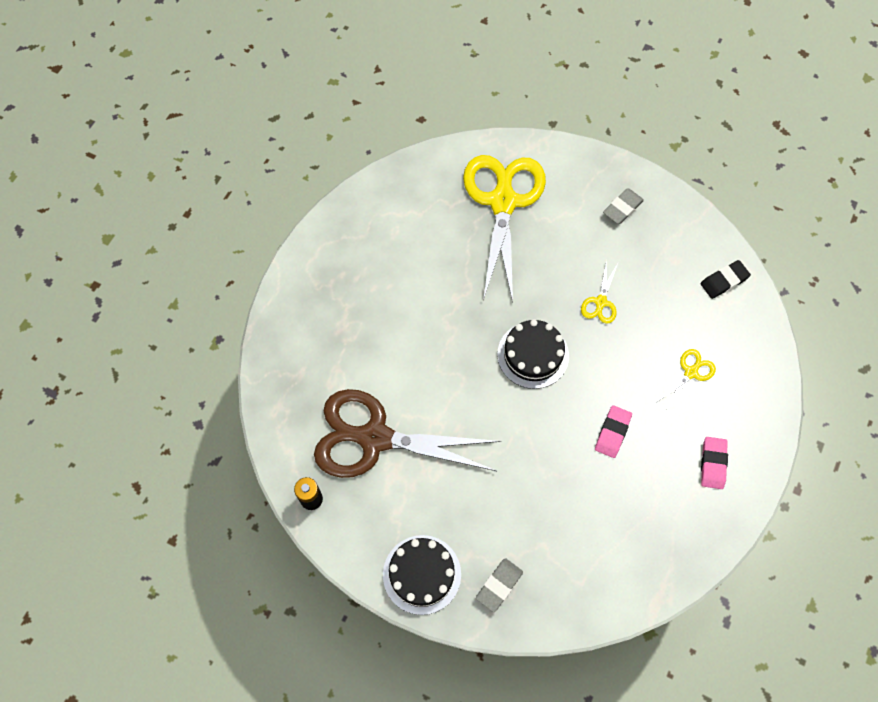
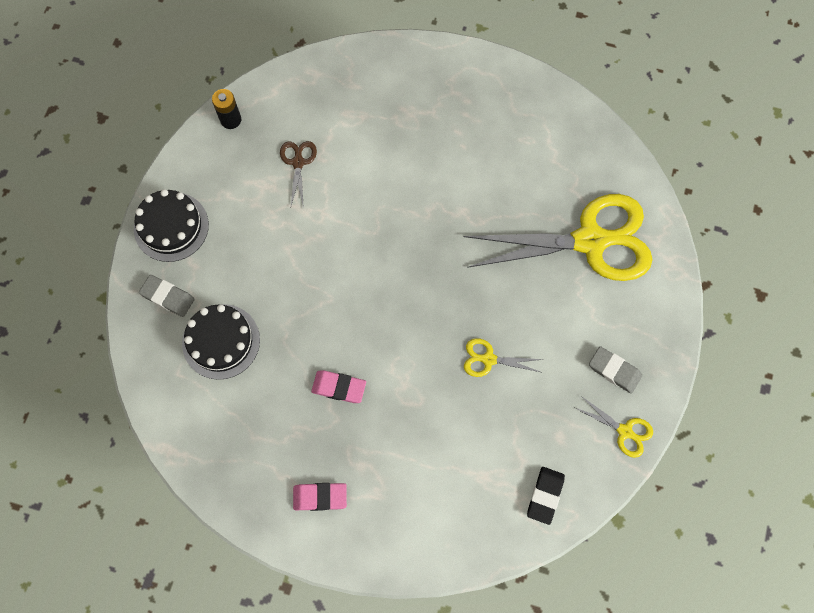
camera: 80 degrees right, 5 degrees up
brown scissors [314,389,501,478] -> brown scissors [280,141,317,208], size x0.41
black cake [497,319,569,389] -> black cake moved to [182,304,260,380]
yellow scissors [657,349,716,410] -> yellow scissors moved to [575,396,653,458]
black eraser [700,260,751,299] -> black eraser turned 60 degrees clockwise [527,467,565,525]

